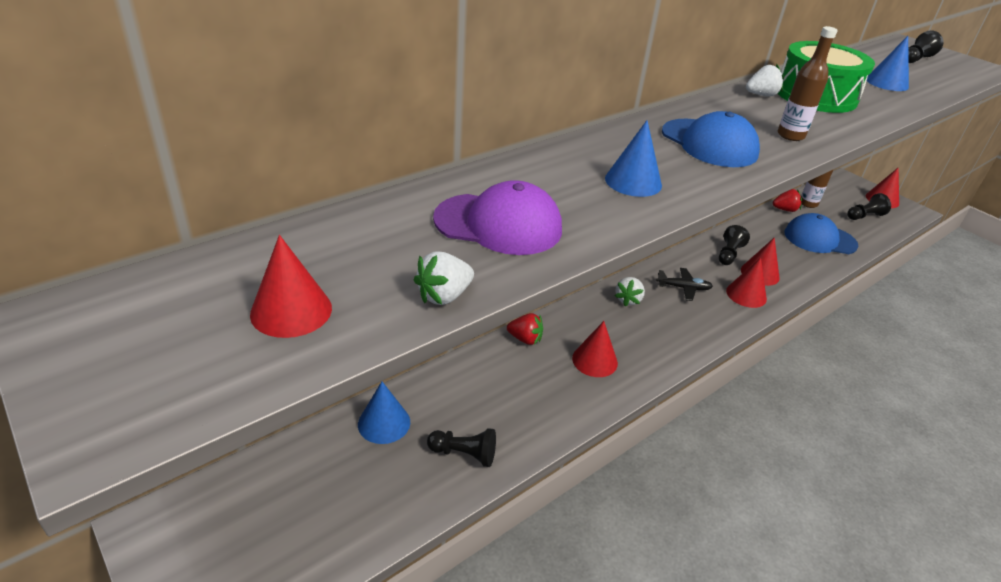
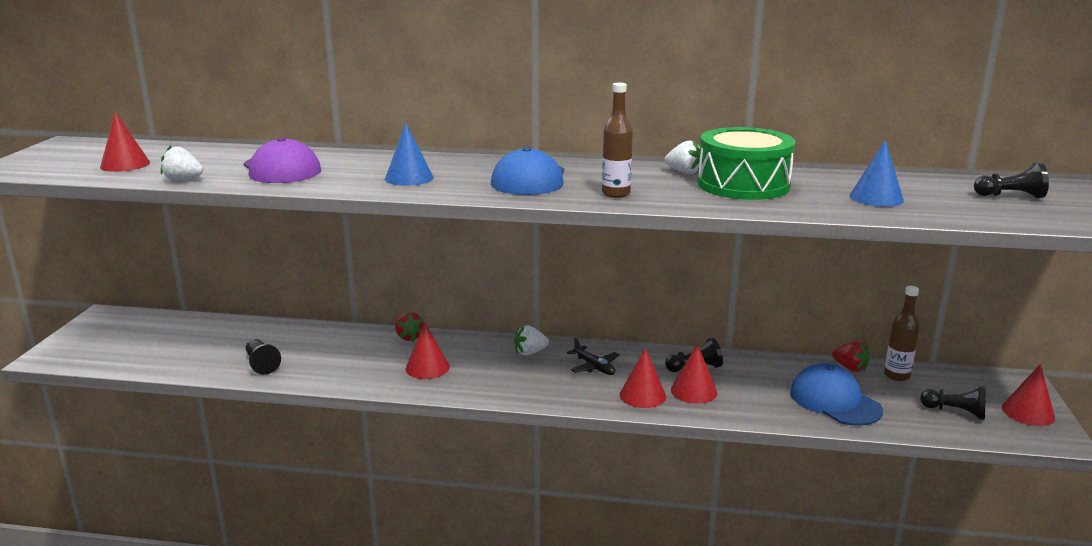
camera: 50 degrees right, 15 degrees down
blue cone [358,382,410,444] -> none

